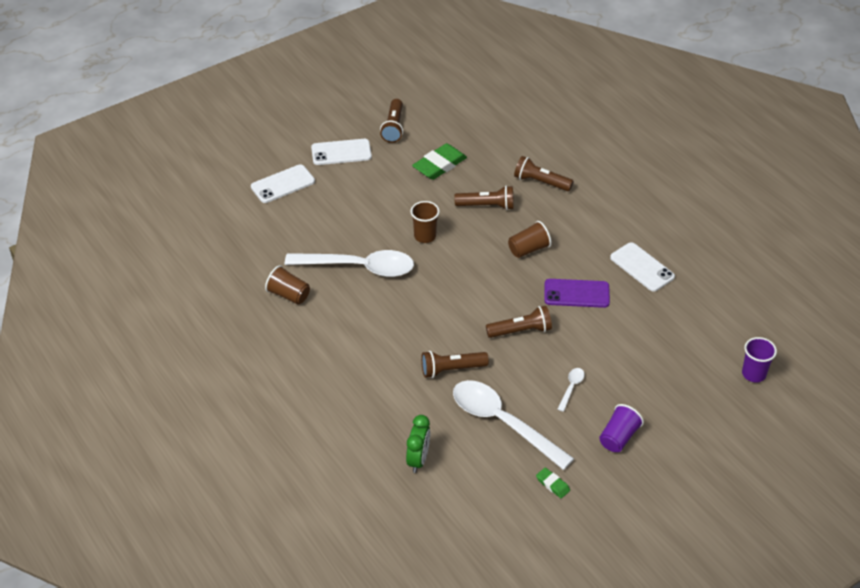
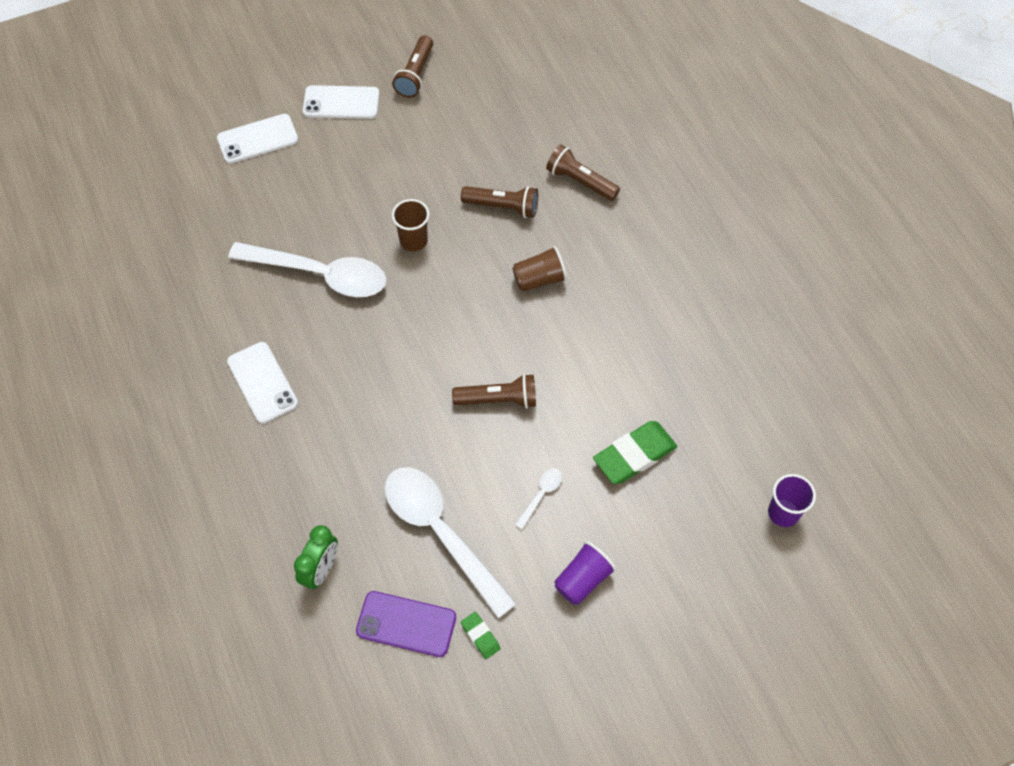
camera: 10 degrees right, 15 degrees up
brown cup [265,265,310,305] -> none
green eraser [412,143,467,180] -> green eraser moved to [593,421,677,484]
brown flashlight [421,351,489,378] -> none
purple phone [544,279,610,308] -> purple phone moved to [356,591,456,657]
white phone [610,242,675,292] -> white phone moved to [227,342,298,423]

